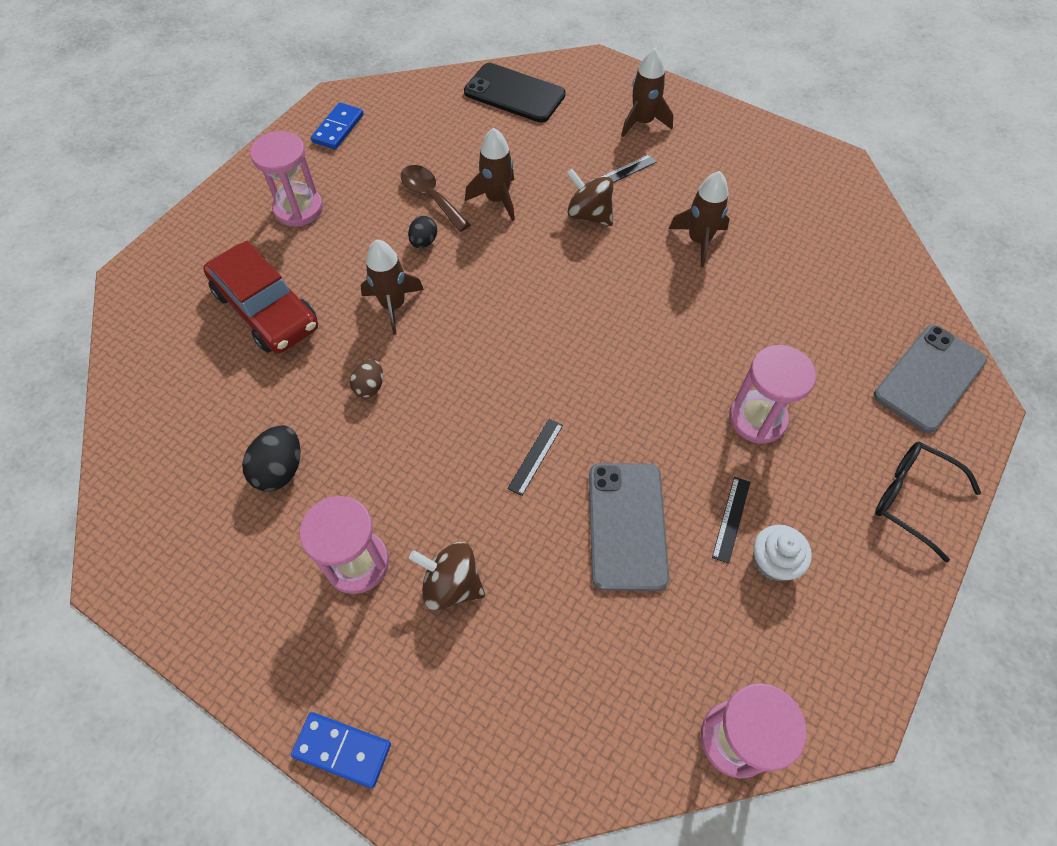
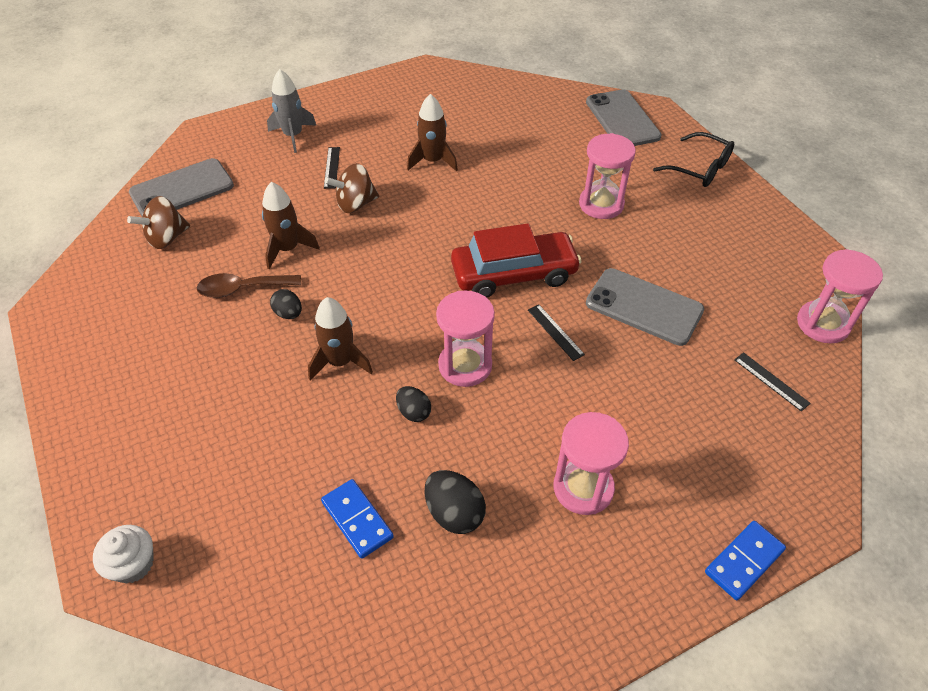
camera: 60 degrees left, 10 degrees down
red car [203,241,318,354] -> red car moved to [451,223,582,298]
pink hourglass [250,131,323,227] -> pink hourglass moved to [436,290,495,387]
blue domino [311,102,364,150] -> blue domino moved to [321,479,394,559]
brown egg [350,359,383,398] -> black egg [396,386,431,422]
brown spinning top [409,542,485,610] -> brown spinning top moved to [127,196,190,249]
black phone [464,63,566,123] -> grey phone [129,158,234,217]
brown rocket [621,48,673,137] -> grey rocket [267,69,317,153]
black ruler [712,477,750,564] -> black ruler moved to [734,352,811,411]
white cupcake [753,525,812,581] -> white cupcake moved to [93,525,154,583]
black glasses [875,441,981,563] -> black glasses turned 120 degrees counterclockwise [653,132,734,187]

